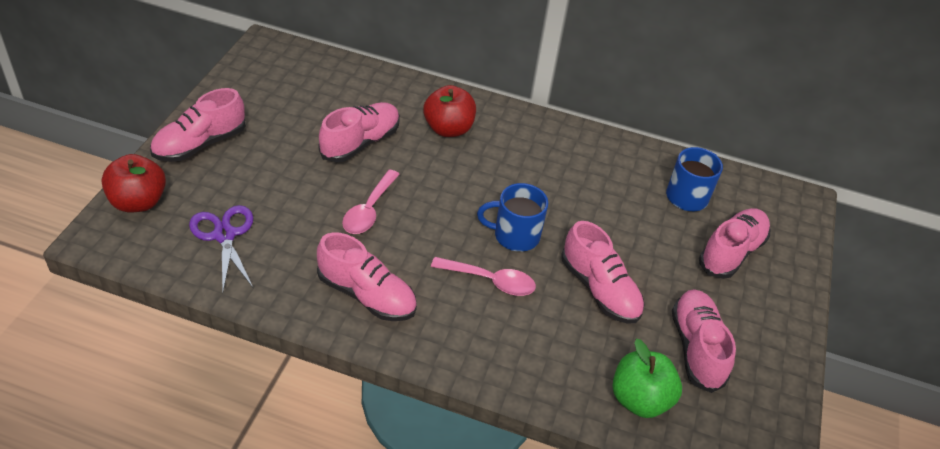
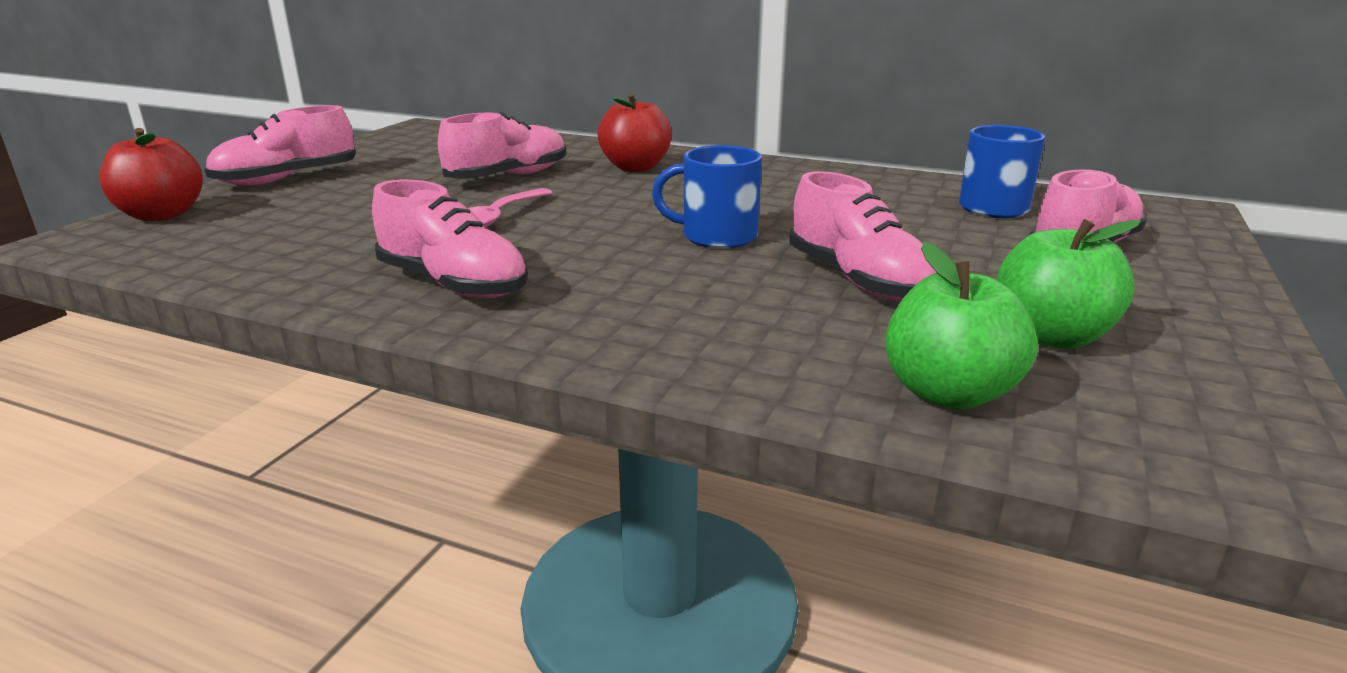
camera: 10 degrees right, 20 degrees down
purple scissors [189,205,254,291] -> none
pink spoon [431,257,536,296] -> none
pink shoe [672,289,736,393] -> green apple [997,219,1141,349]

